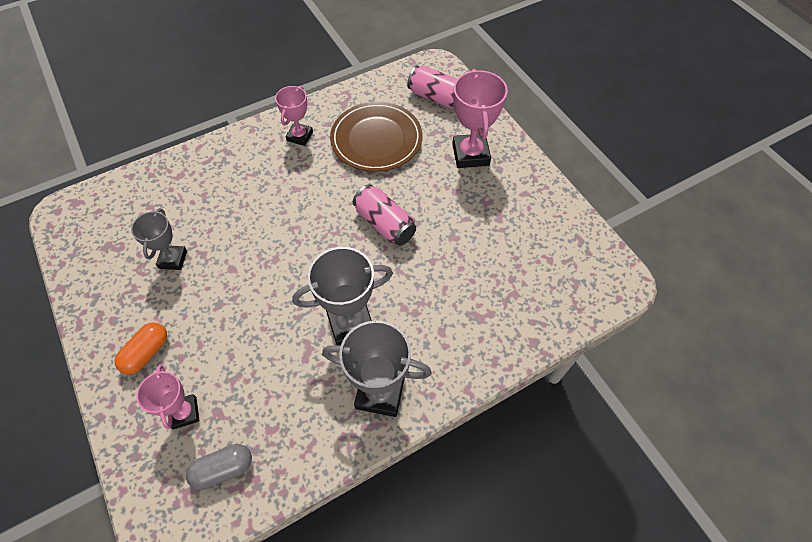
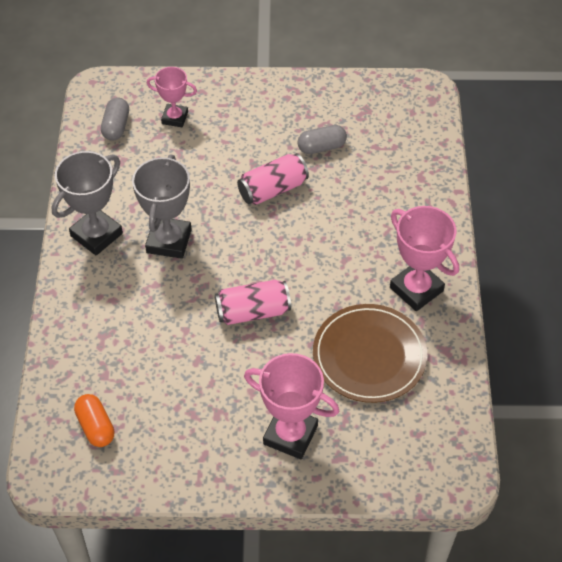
camera: 120 degrees right, 5 degrees down
orange capsule [114,322,167,375] -> orange capsule moved to [74,394,114,447]
grey trophy [131,208,187,270] -> grey capsule [297,125,347,154]
pink trophy [275,86,313,146] -> pink trophy [390,206,459,311], size x1.60
pink can [407,65,457,109] -> pink can moved to [237,153,309,205]

